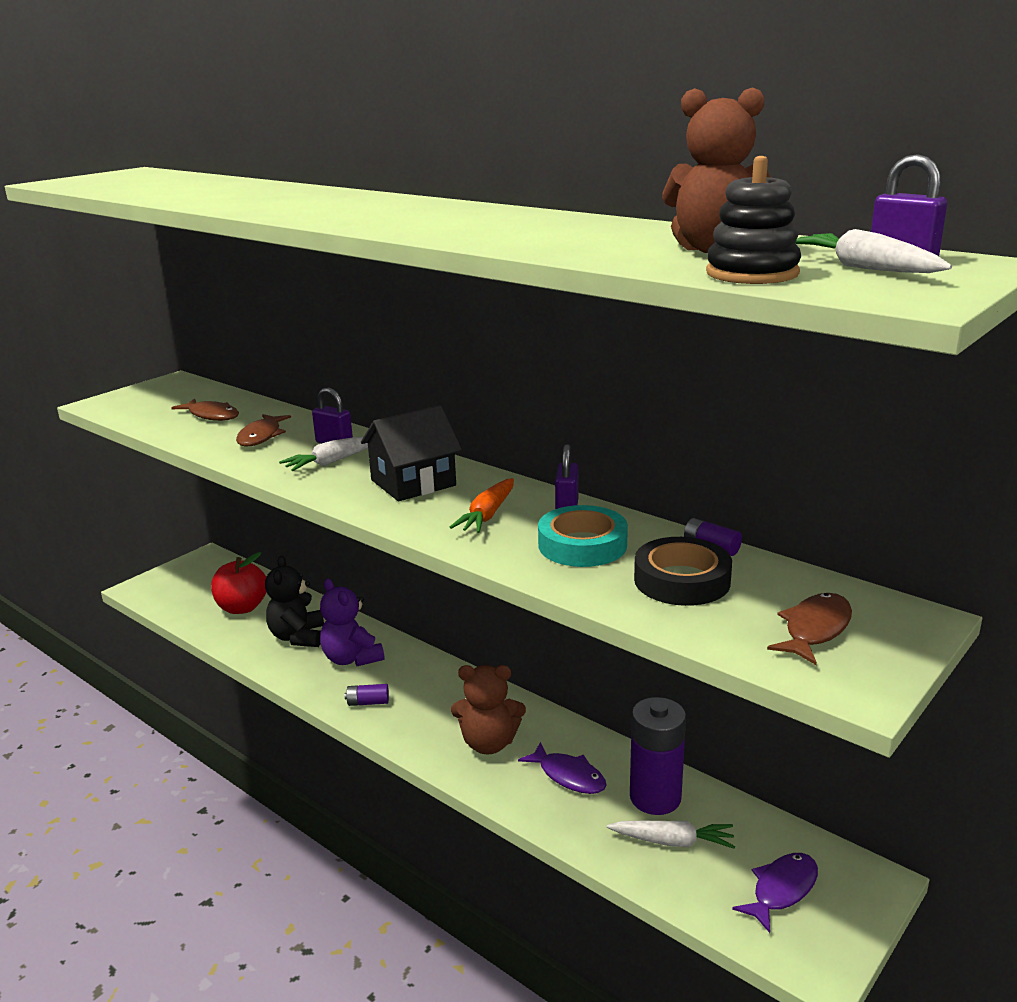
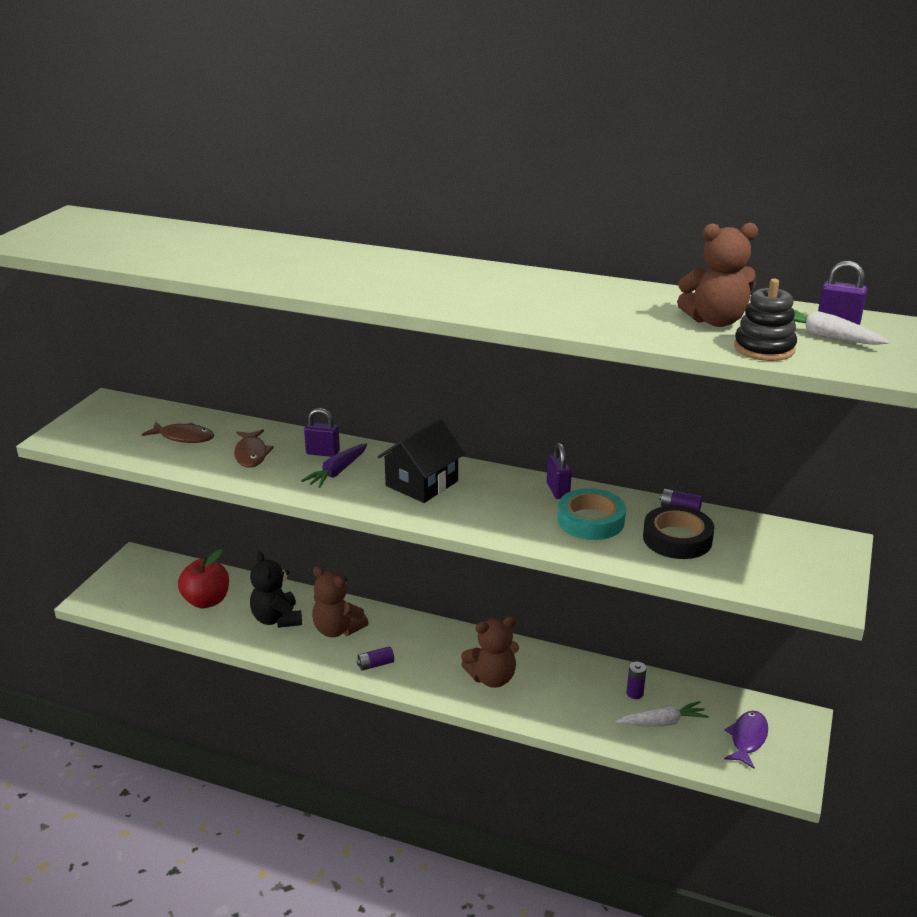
camera: 20 degrees left, 5 degrees up
white carrot [279,436,368,471] -> purple carrot [301,444,367,488]
purple teddy bear [320,578,384,666] -> brown teddy bear [312,566,368,637]
orange carrot [450,478,514,533] -> none
purple fish [518,742,607,794] -> none
purple battery [630,697,686,815] -> purple battery [627,662,646,699], size x0.44
brown fish [767,593,852,665] -> none

